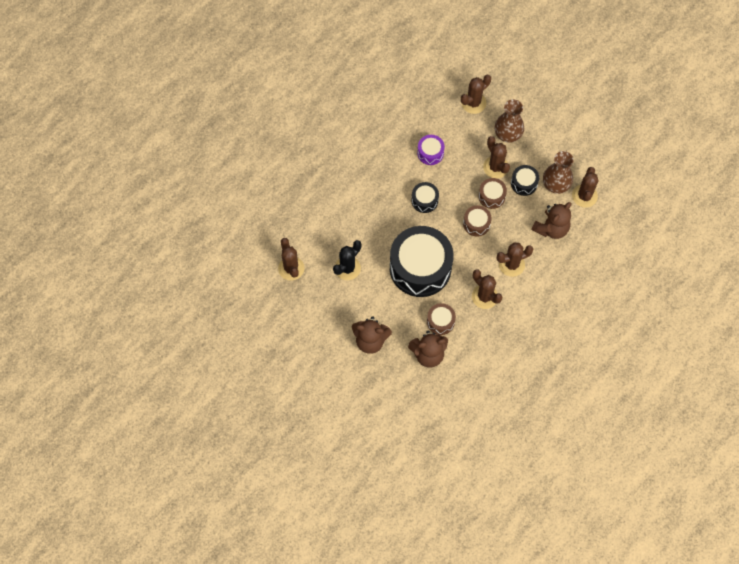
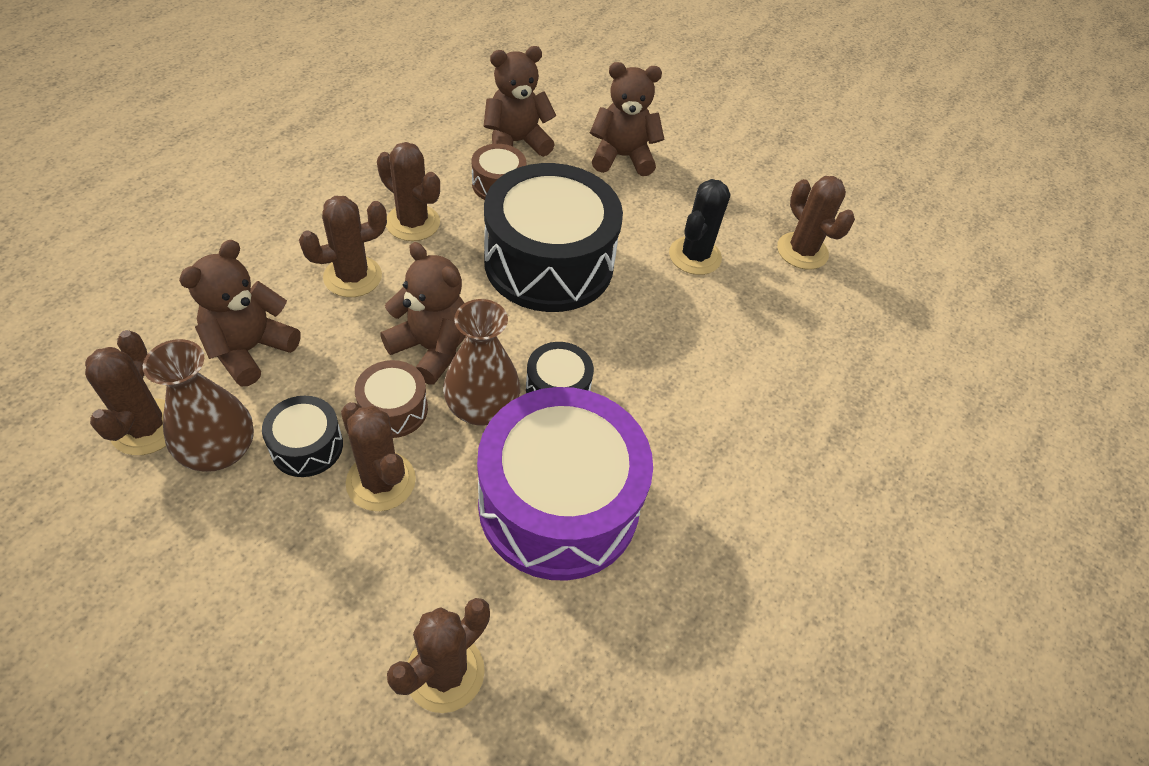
camera: 165 degrees right, 15 degrees down
purple drum [417,135,445,165] -> purple drum [477,387,653,581], size x2.26
brown drum [463,205,492,237] -> brown teddy bear [380,242,466,385]
brown vase [494,99,524,143] -> brown vase moved to [443,299,520,426]

